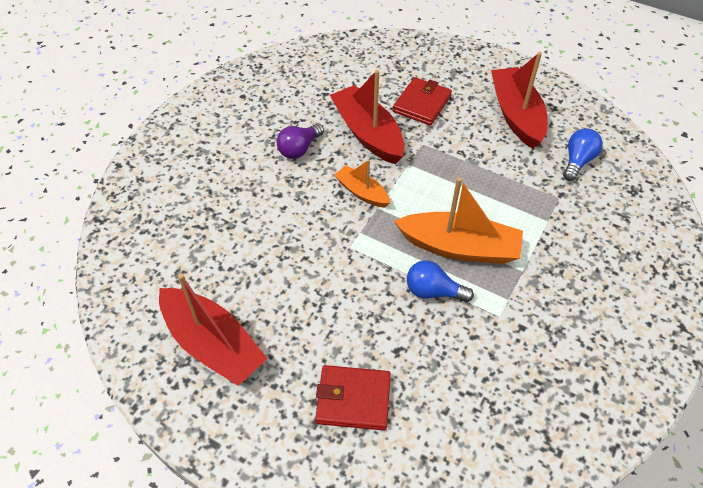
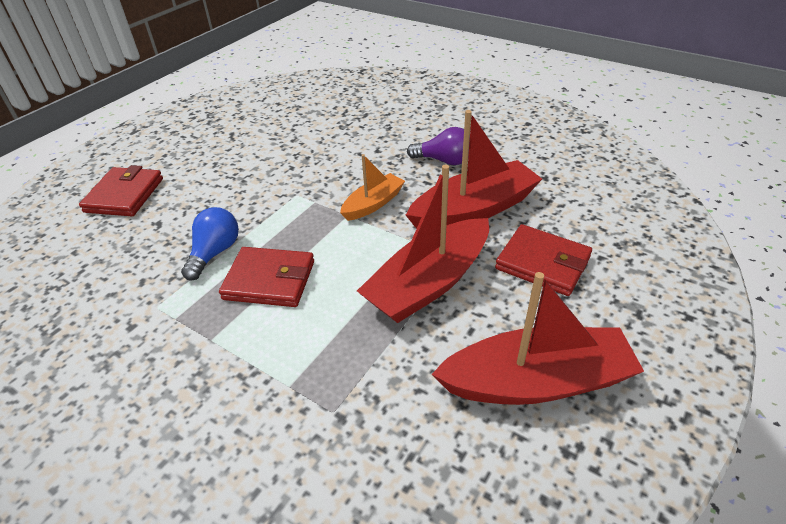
camera: 95 degrees right, 10 degrees down
red boat [159,274,268,386] -> red boat moved to [357,165,489,323]
purple light bulb [277,124,324,159] -> purple light bulb turned 150 degrees clockwise [407,127,470,165]
orange boat [394,177,523,264] -> red wallet [219,247,314,307]
blue light bulb [563,129,603,181] -> none

